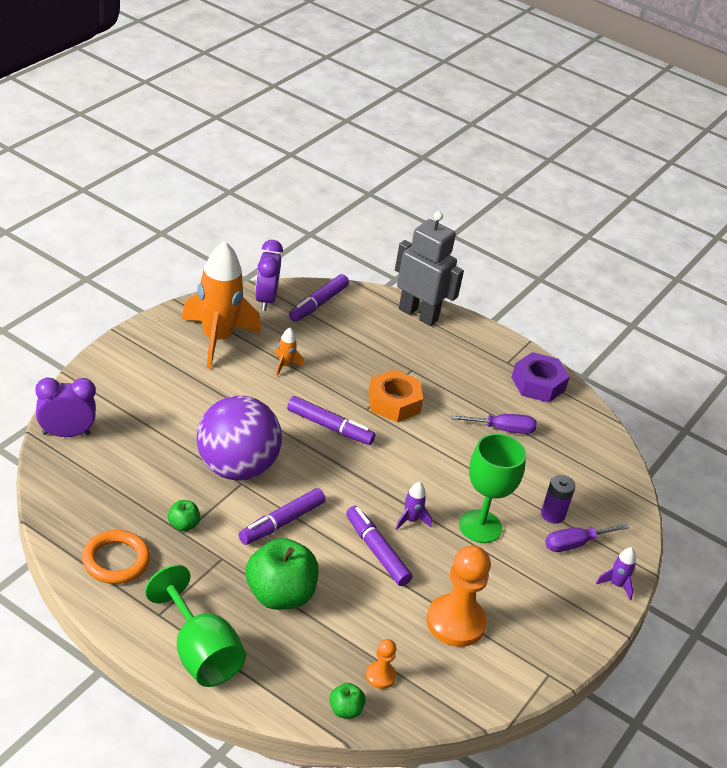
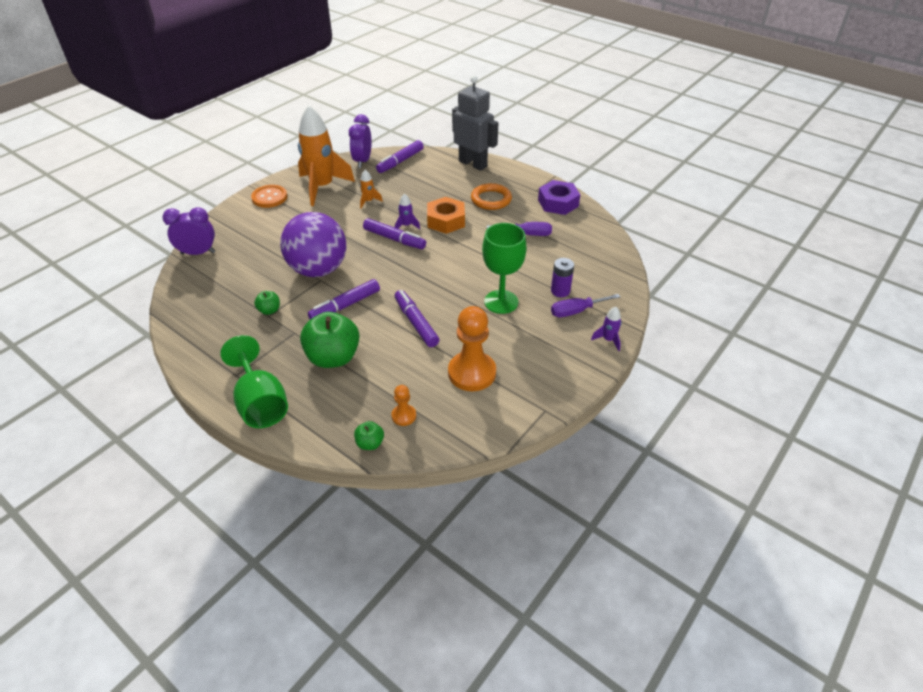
camera: 10 degrees right, 5 degrees up
orange ring [82,530,150,584] -> orange ring moved to [471,183,512,210]
purple rocket [396,482,432,530] -> purple rocket moved to [395,193,420,229]
none -> orange button [251,185,287,208]

